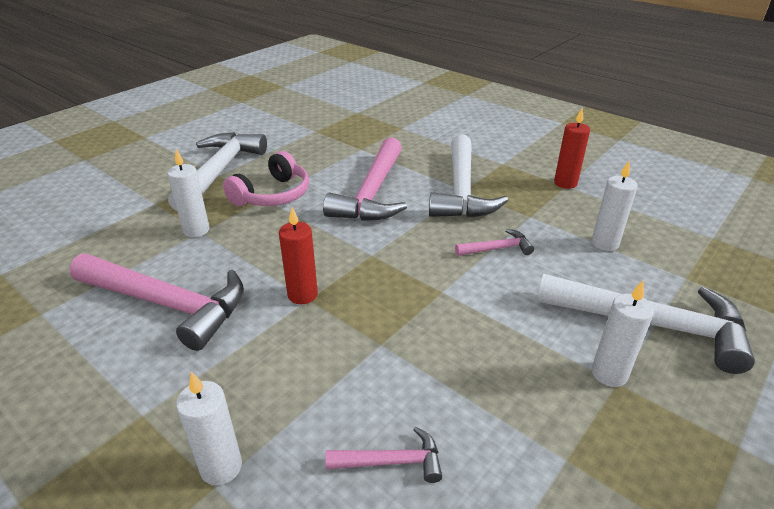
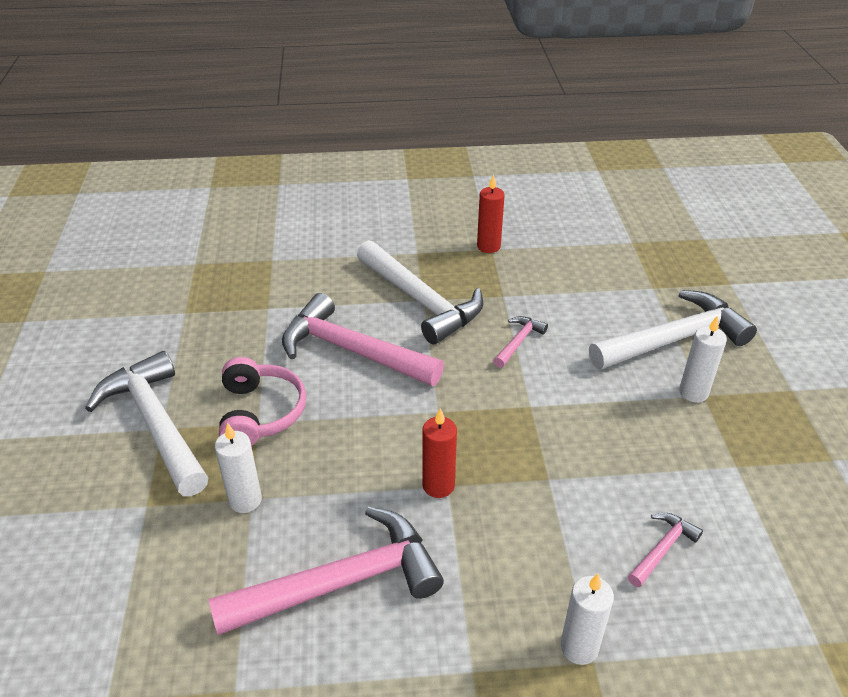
camera: 45 degrees left, 5 degrees up
pink hammer [323,137,407,221] -> pink hammer turned 150 degrees clockwise [282,293,444,386]
white candle [591,161,638,251] -> none

